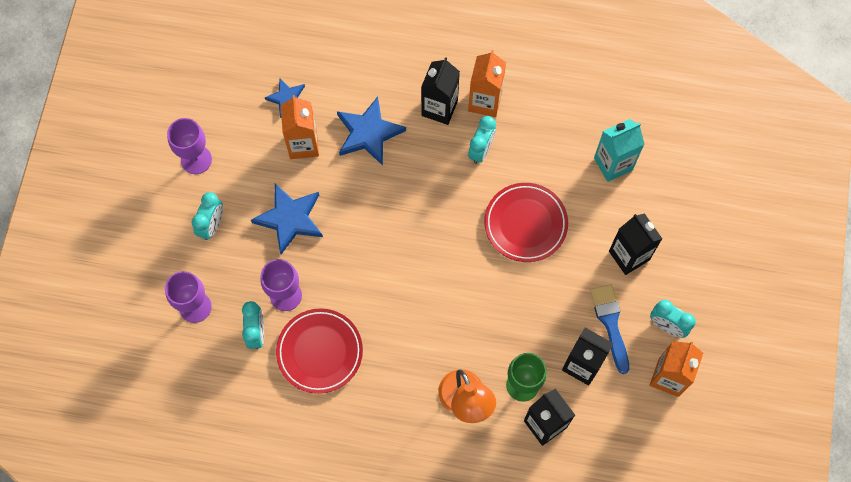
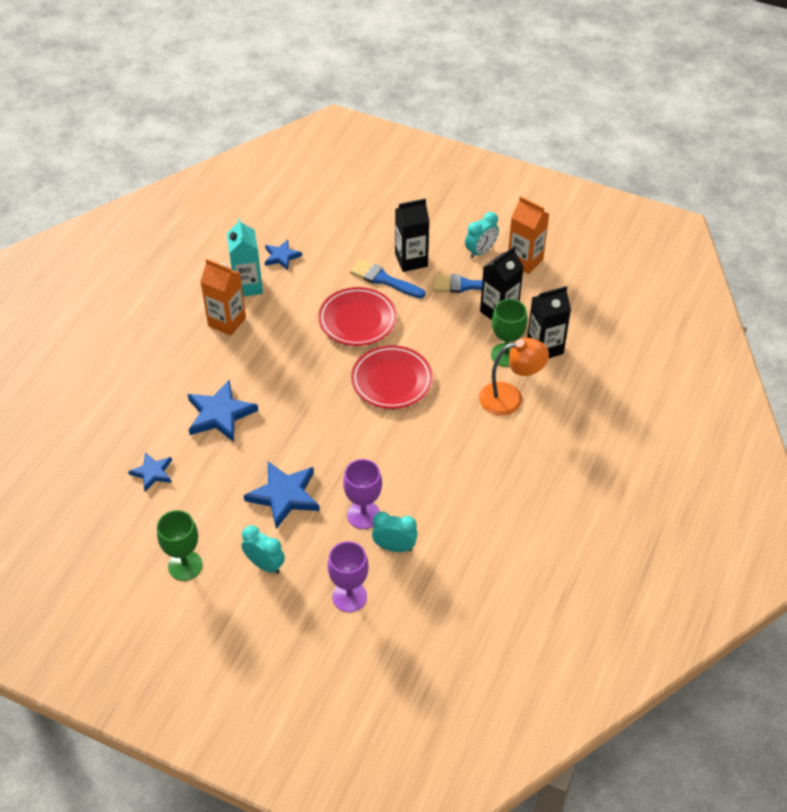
camera: 75 degrees left, 20 degrees down
purple goblet [167,118,212,174] -> green goblet [157,510,203,581]
red plate [276,308,363,394] -> red plate moved to [351,345,433,409]
orange carton [280,95,319,159] -> none
black carton [421,57,460,125] -> none
turquoise clock [468,116,496,164] -> none
turquoise carton [594,119,645,182] -> turquoise carton moved to [227,218,263,297]
none -> blue star [265,239,302,270]
none -> blue brush [350,259,426,299]

